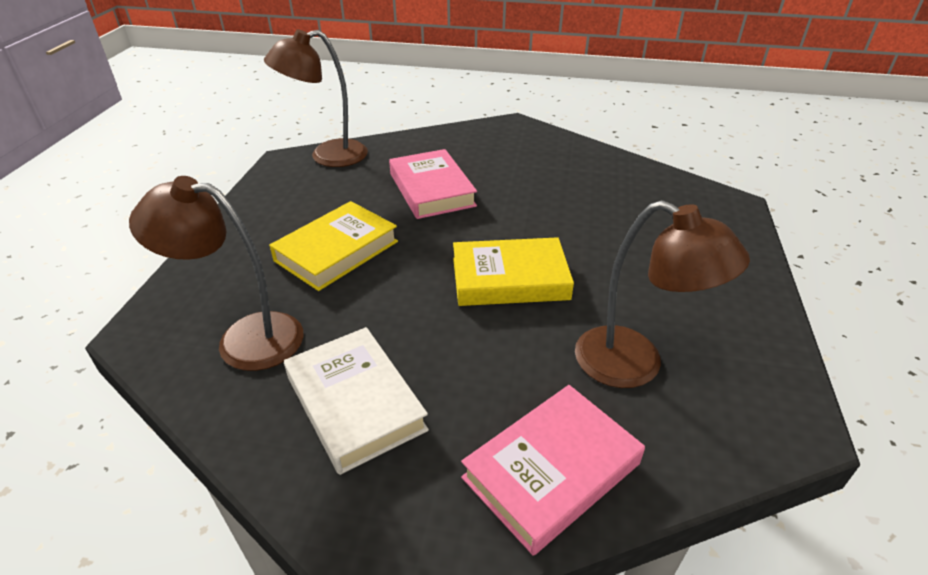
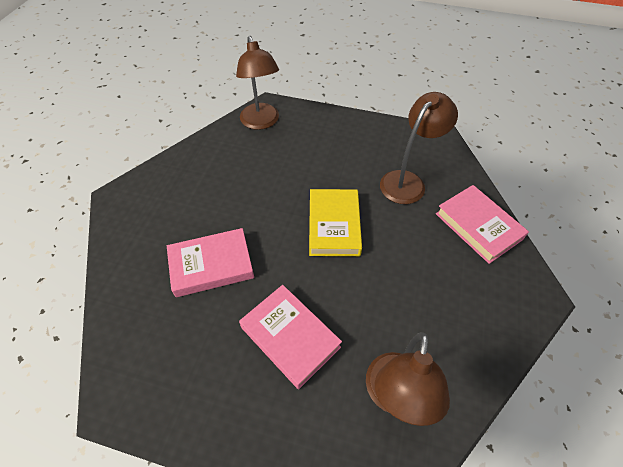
camera: 85 degrees left, 15 degrees up
brown lamp [264,29,368,167] -> brown lamp moved to [236,36,279,130]
yellow book [269,201,398,291] -> pink book [239,285,342,389]
white book [284,327,429,475] -> none

